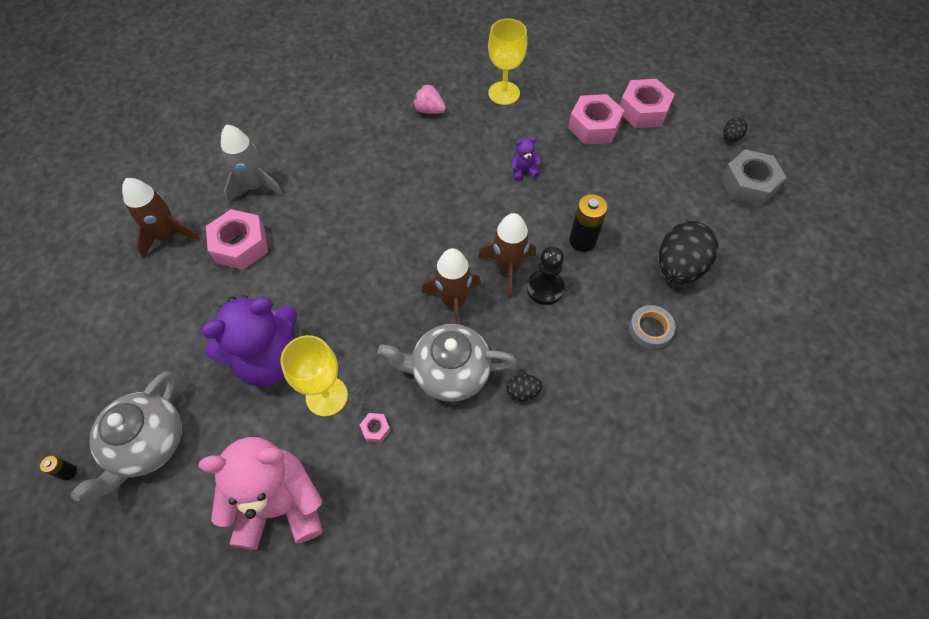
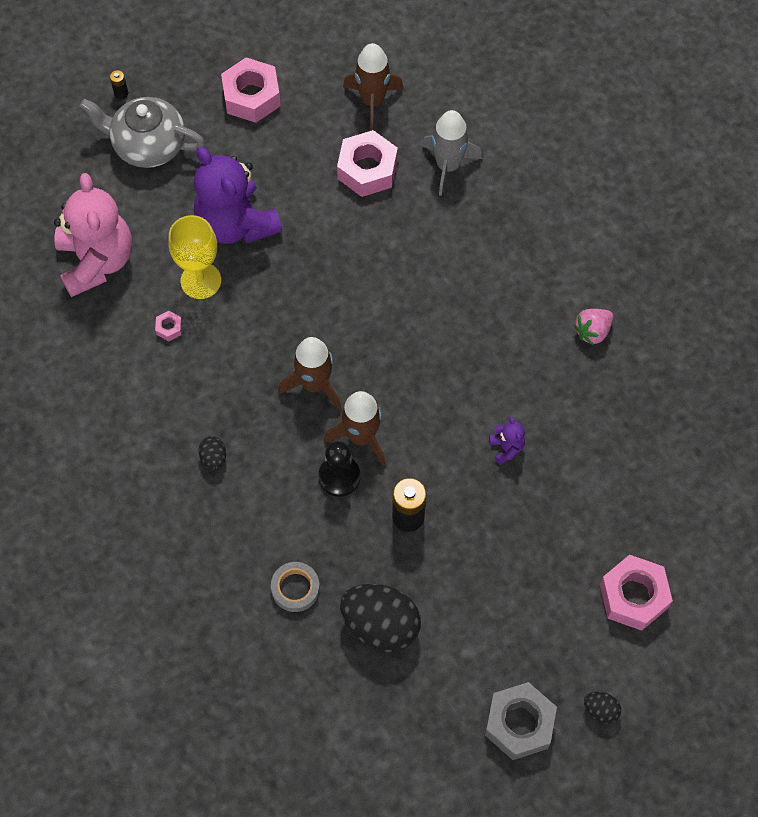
camera: 85 degrees right, 5 degrees up
grey teapot [378,324,517,402] -> none
pink strawberry [413,84,446,114] -> pink strawberry turned 150 degrees counterclockwise [573,309,613,345]
yellow goblet [488,18,527,105] -> none
pink nut [568,94,624,145] -> pink nut moved to [221,57,281,123]

